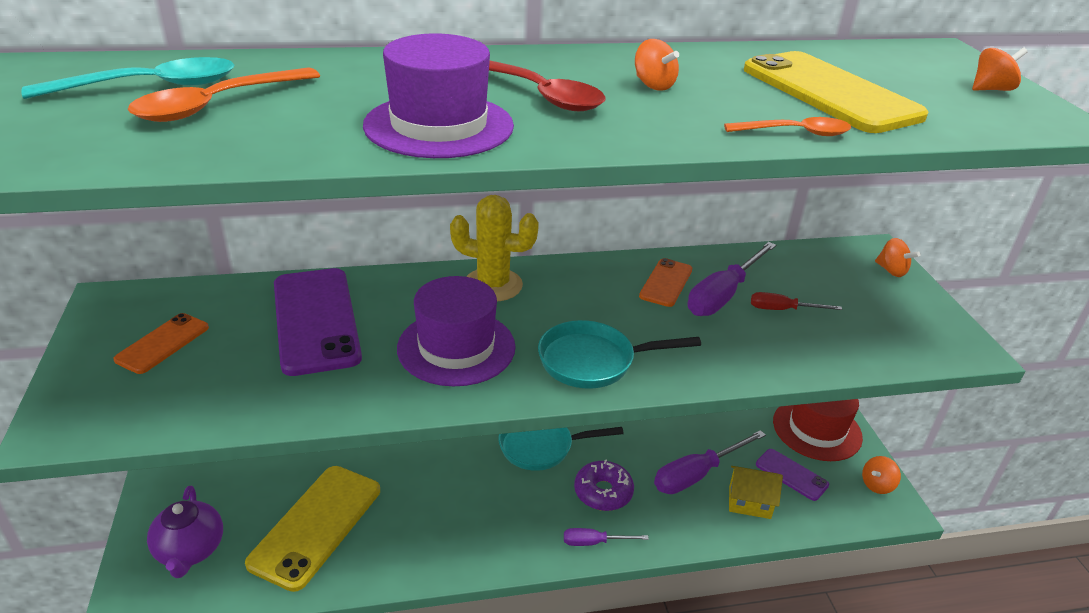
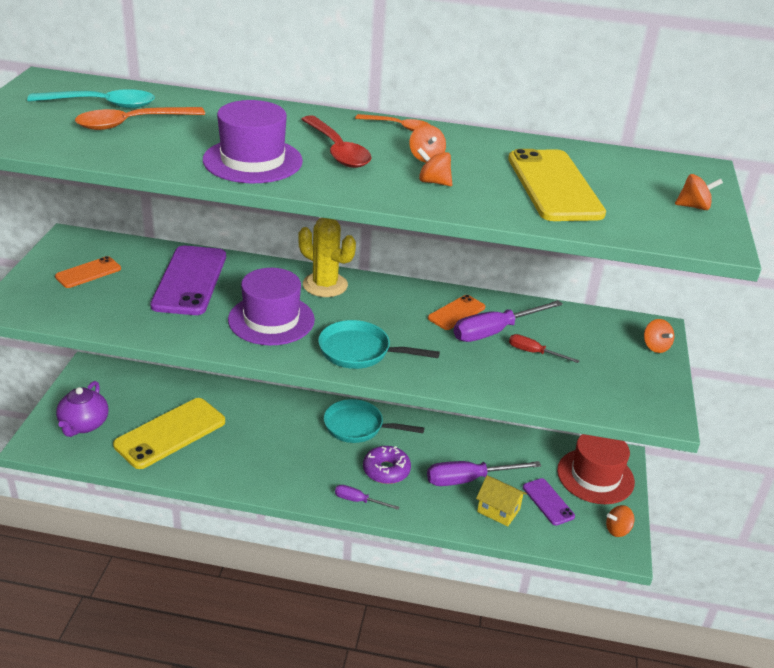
camera: 20 degrees right, 0 degrees up
orange spoon [724,117,851,136] -> orange spoon moved to [355,114,430,131]
none -> orange spinning top [417,148,453,186]

